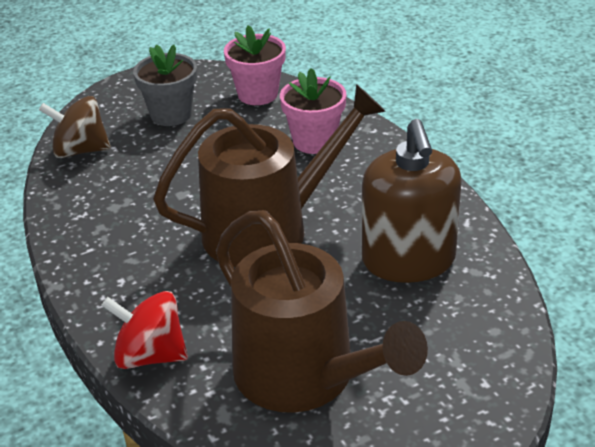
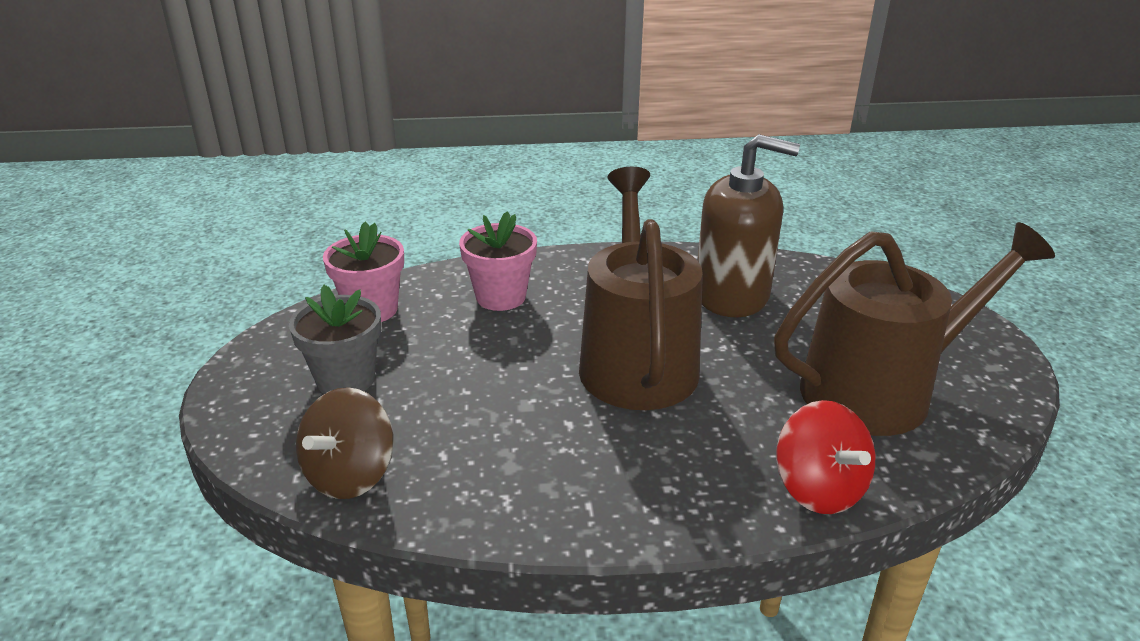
camera: 70 degrees left, 5 degrees down
red spinning top [101,291,188,369] -> red spinning top turned 60 degrees counterclockwise [776,400,875,514]

